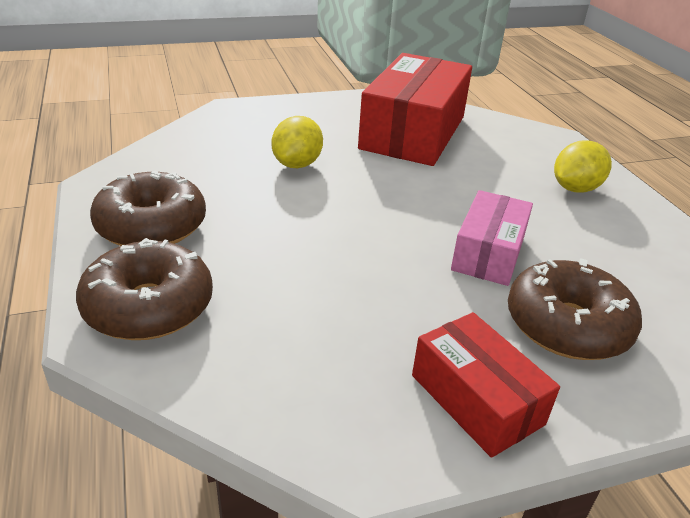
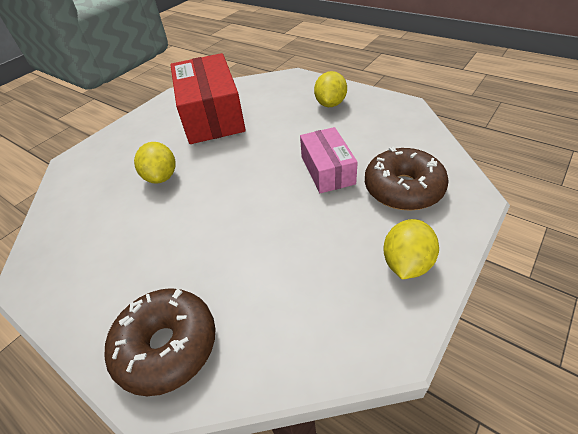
camera: 30 degrees left, 10 degrees up
brown donut [90,171,206,246] -> none
red box [412,312,560,458] -> yellow lemon [383,219,439,279]

